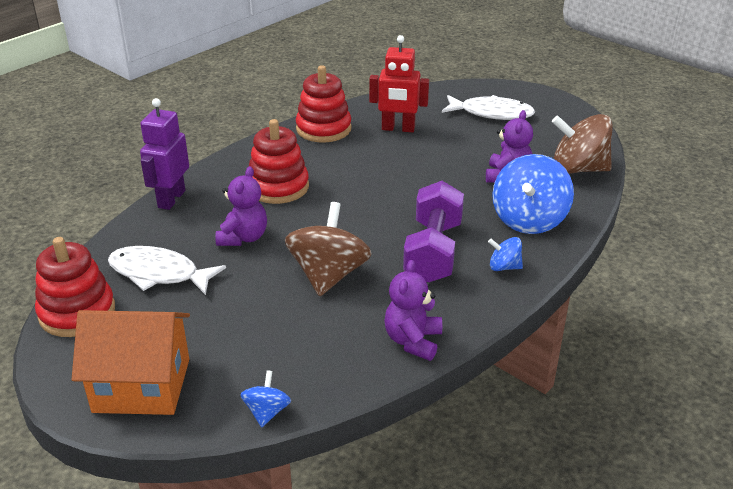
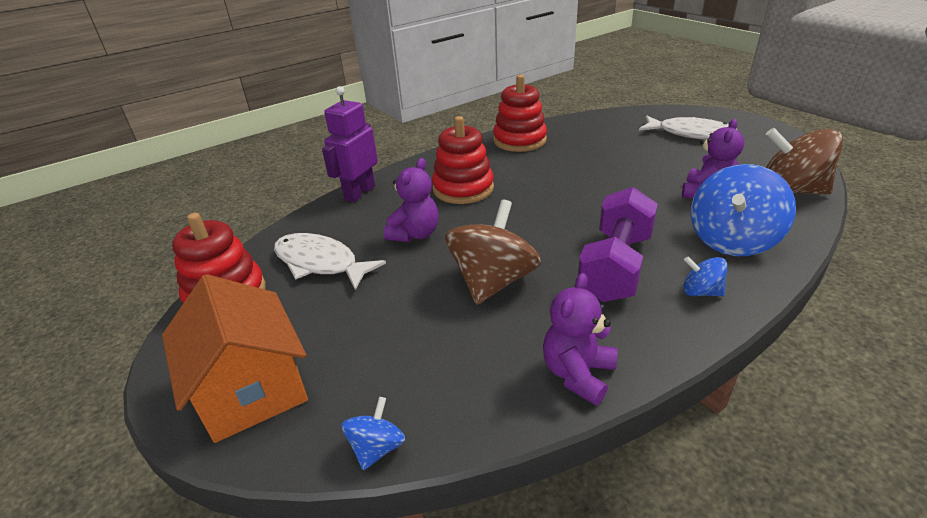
camera: 15 degrees right, 0 degrees up
orange house [72,310,190,415] -> orange house turned 45 degrees clockwise [162,274,308,443]
red robot [369,35,429,132] -> none

